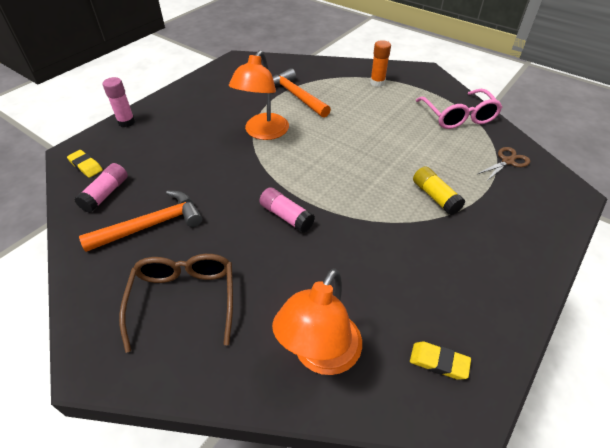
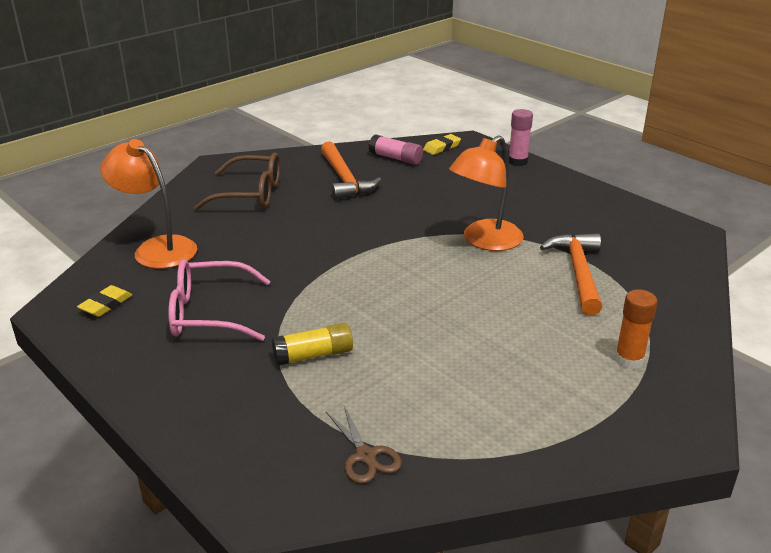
camera: 100 degrees right, 15 degrees down
orange lamp [229,50,289,140] -> orange lamp turned 75 degrees counterclockwise [449,136,523,251]
pink glue stick [259,187,315,233] -> none
orange hammer [273,68,331,118] -> orange hammer turned 60 degrees counterclockwise [540,233,602,315]
pink glasses [416,89,502,129] -> pink glasses moved to [168,259,271,341]

